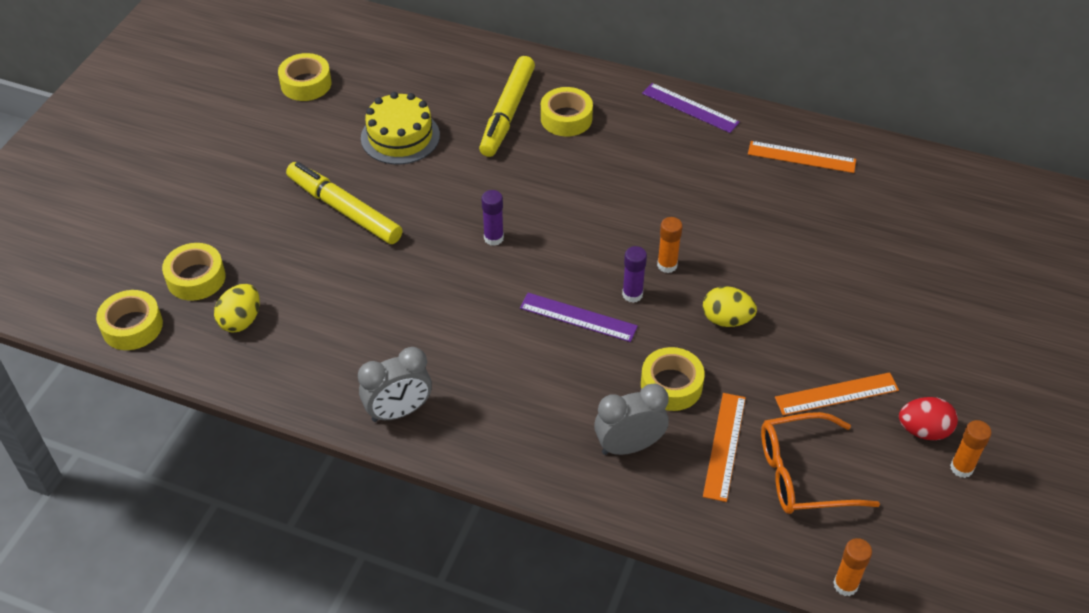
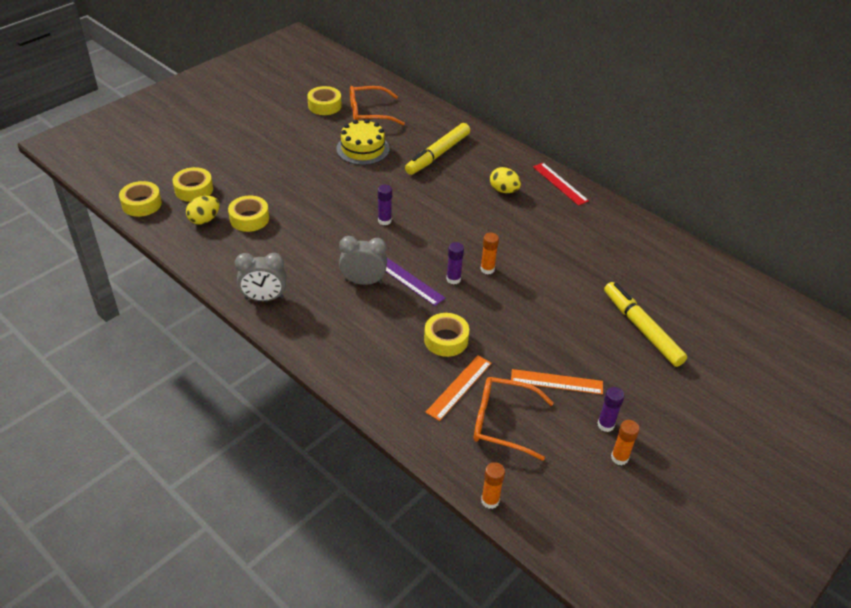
camera: 20 degrees right, 5 degrees down
yellow marker [286,162,402,244] -> yellow marker moved to [604,282,687,367]
yellow tape [541,87,593,136] -> yellow tape moved to [228,196,269,232]
grey clock [594,384,669,455] -> grey clock moved to [339,236,387,285]
purple ruler [642,83,740,133] -> red ruler [533,163,589,206]
yellow egg [703,286,757,327] -> yellow egg moved to [490,167,521,193]
orange ruler [748,141,856,173] -> none
red egg [899,397,958,440] -> purple glue stick [598,387,624,432]
none -> orange glasses [350,86,405,125]

